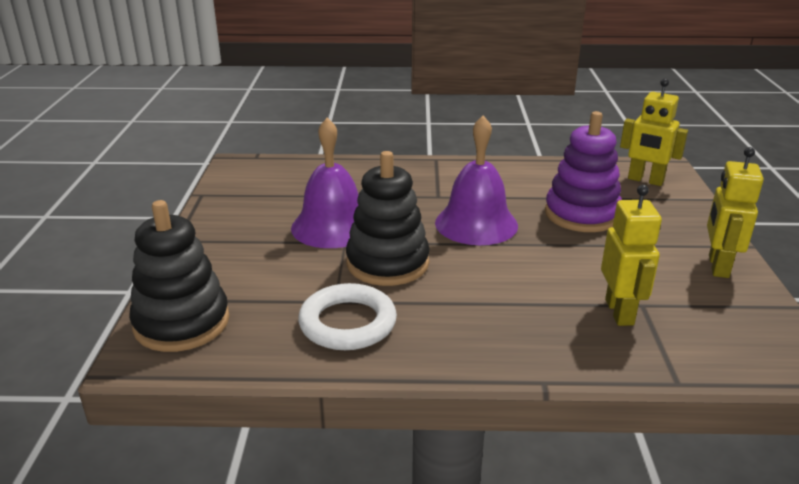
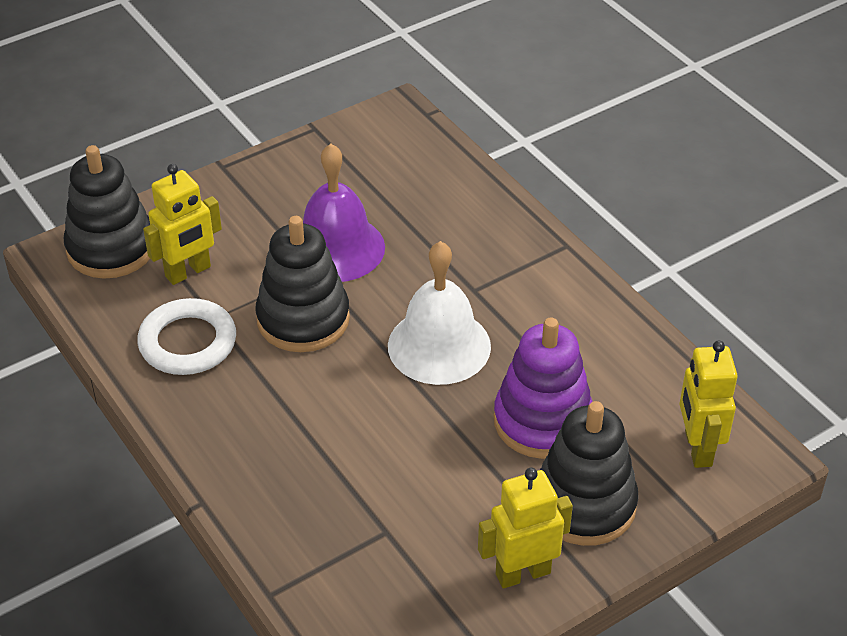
camera: 55 degrees right, 15 degrees up
purple bell [435,115,518,245] -> white bell [388,241,491,385]
yellow robot [601,185,662,326] -> yellow robot moved to [143,164,222,285]
none -> black stacking toy [540,401,639,546]

